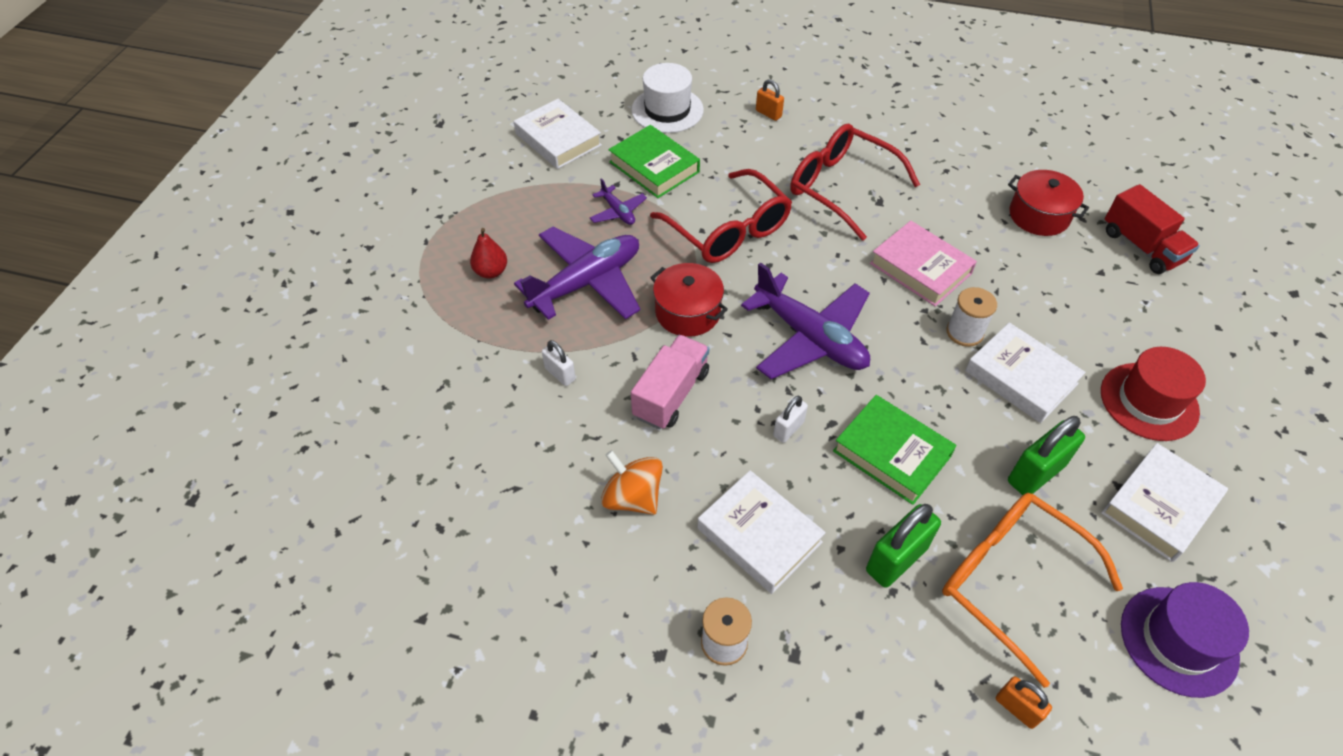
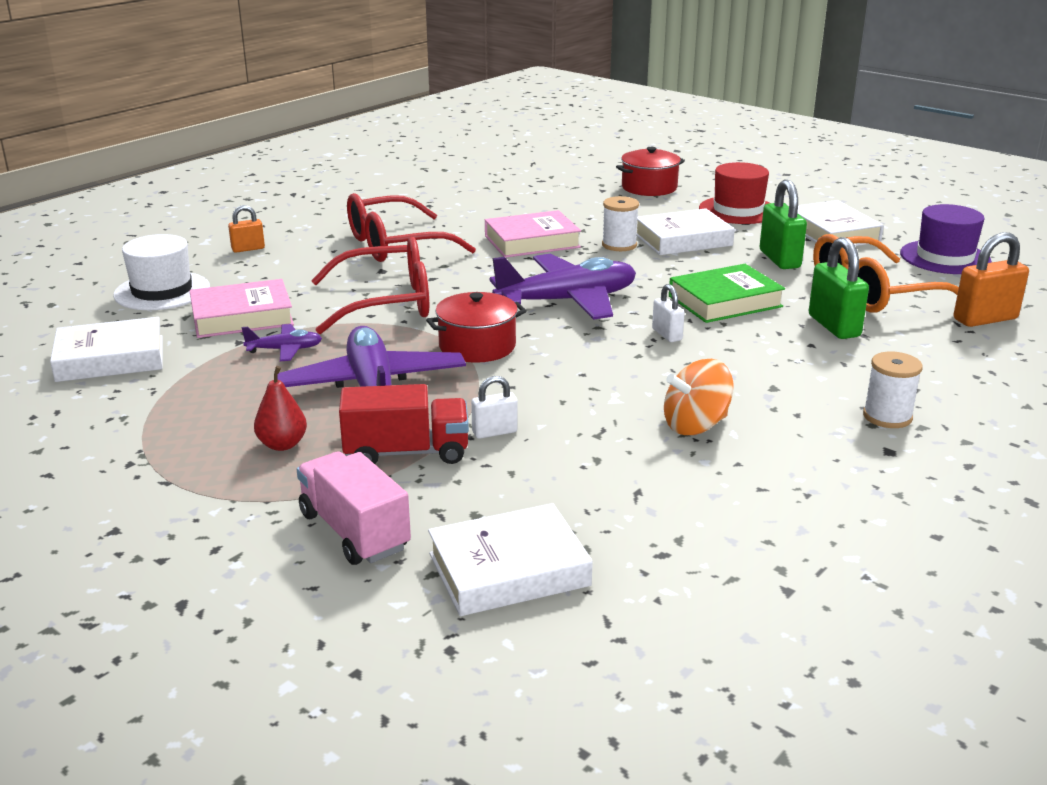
camera: 65 degrees left, 25 degrees down
green book [608,125,700,198] -> pink book [189,279,294,338]
pink truck [631,335,709,430] -> pink truck moved to [297,451,411,565]
white book [697,470,826,594] -> white book moved to [428,503,593,616]
orange padlock [996,676,1052,729] -> orange padlock [954,232,1029,327], size x1.75
red pot [1008,170,1089,236] -> red pot moved to [616,147,685,196]
red truck [1105,184,1200,274] -> red truck moved to [339,384,469,464]

